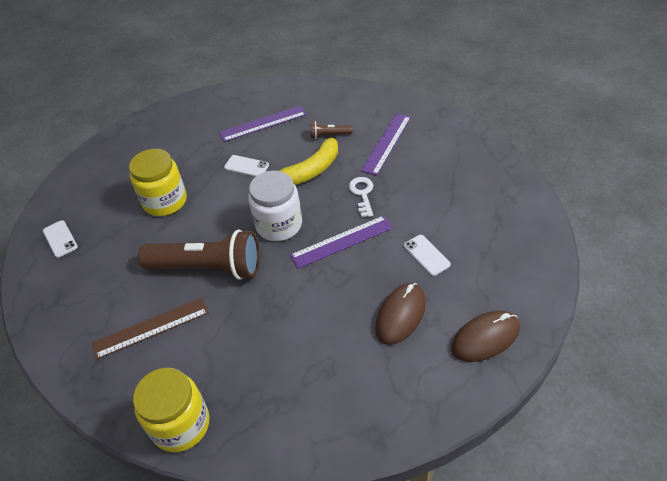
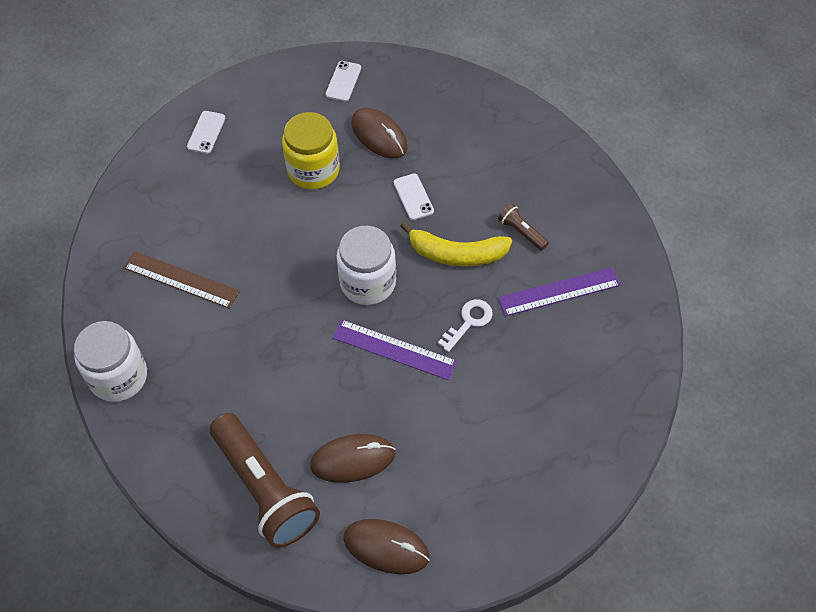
camera: 45 degrees right, 10 degrees up
yellow jar [133,368,209,452] -> white jar [74,321,147,402]
brown flashlight [138,230,259,280] -> brown flashlight moved to [210,413,320,548]
purple ruler [219,106,307,142] -> none
white phone [404,235,451,276] -> white phone moved to [326,61,361,101]
none -> brown mouse [351,108,408,159]

